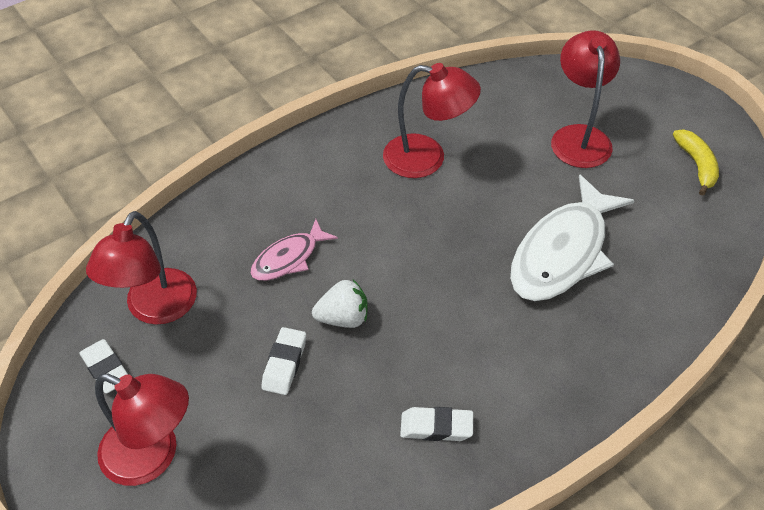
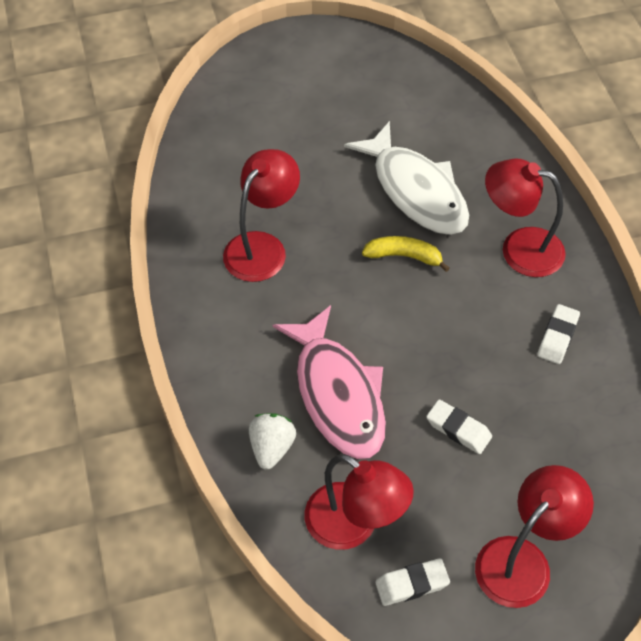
camera: 70 degrees left, 5 degrees up
pink fish [250,219,338,281] -> pink fish [273,305,386,459], size x1.85
white strawberry [312,280,368,328] -> white strawberry moved to [249,413,296,470]
red lamp [551,30,620,168] -> red lamp moved to [485,159,566,277]
yellow banana [673,129,719,196] -> yellow banana moved to [362,236,450,272]

